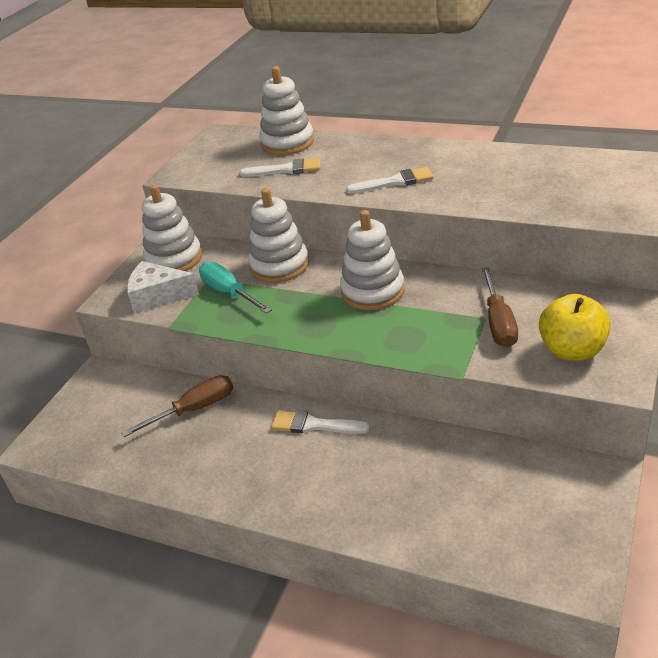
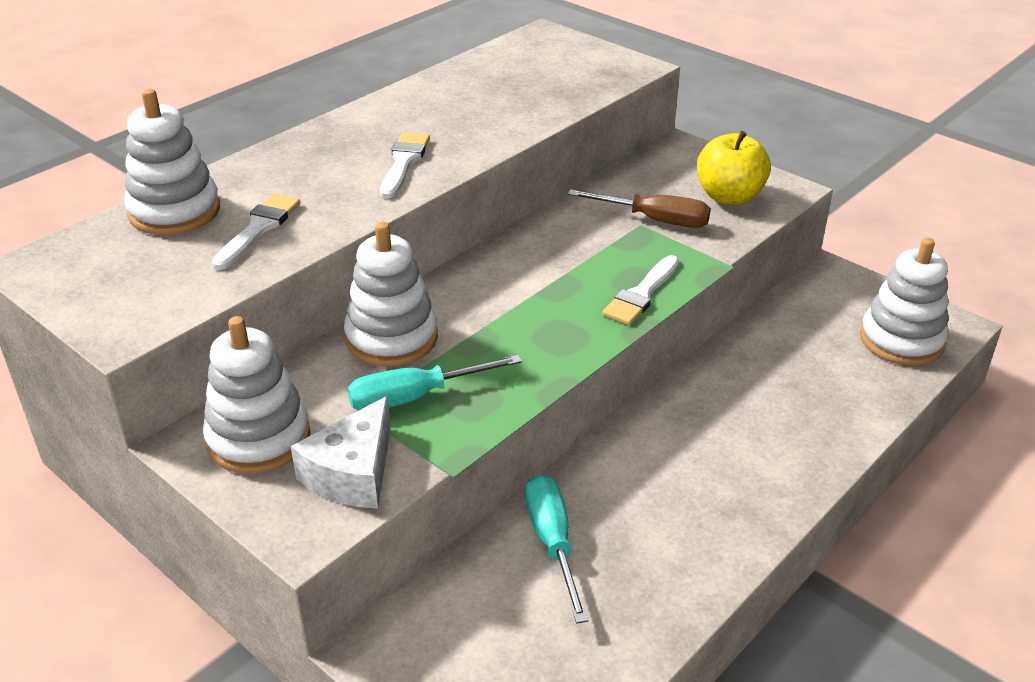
camera: 75 degrees left, 0 degrees up
brown screwdriver [121,375,233,437] -> turquoise screwdriver [525,475,589,623]
white brush [271,411,370,434] -> white brush moved to [602,255,679,325]
white stacking toy [340,210,405,310] -> white stacking toy moved to [860,238,949,366]

